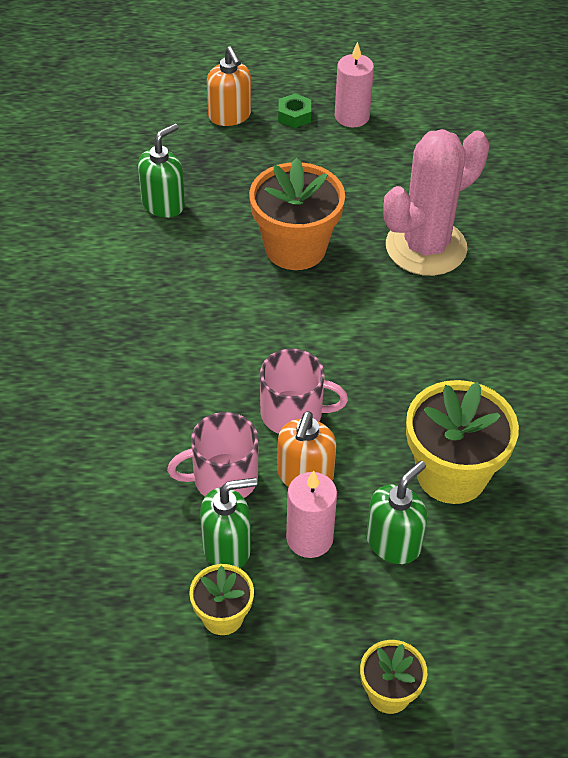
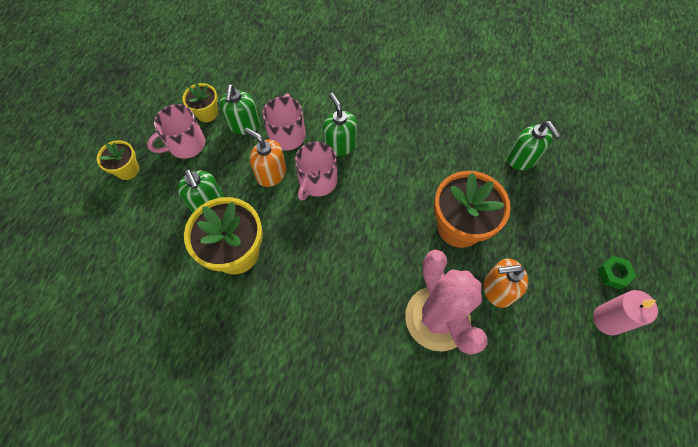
camera: 110 degrees right, 15 degrees up
orange soap dispenser [207,46,251,126] -> orange soap dispenser moved to [484,258,528,308]
pink candle [286,471,337,558] -> none
none -> pink mug [147,104,205,159]
none -> green soap dispenser [323,93,357,156]

